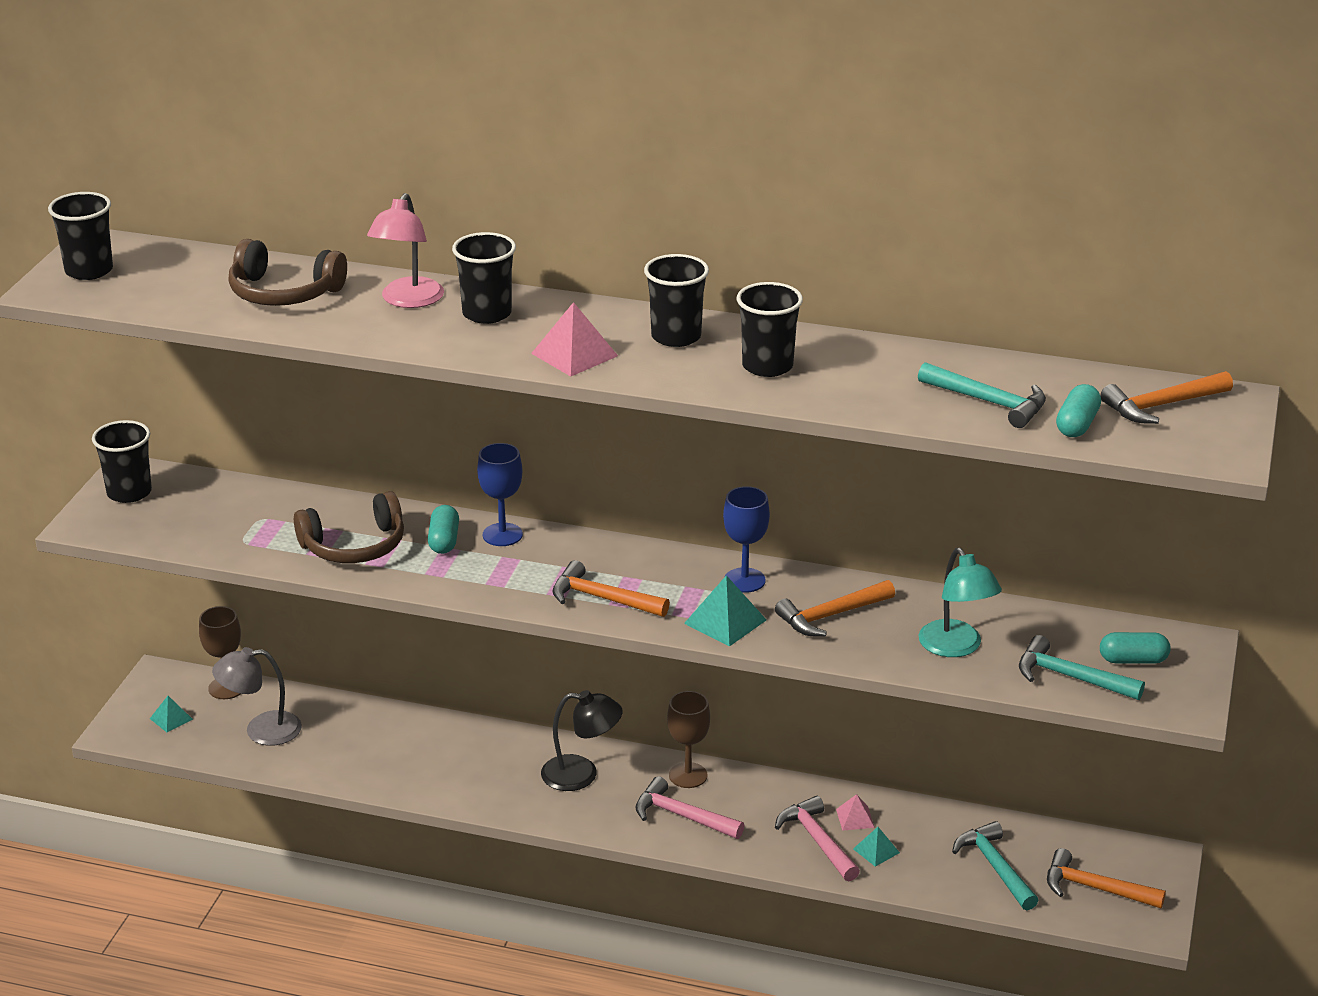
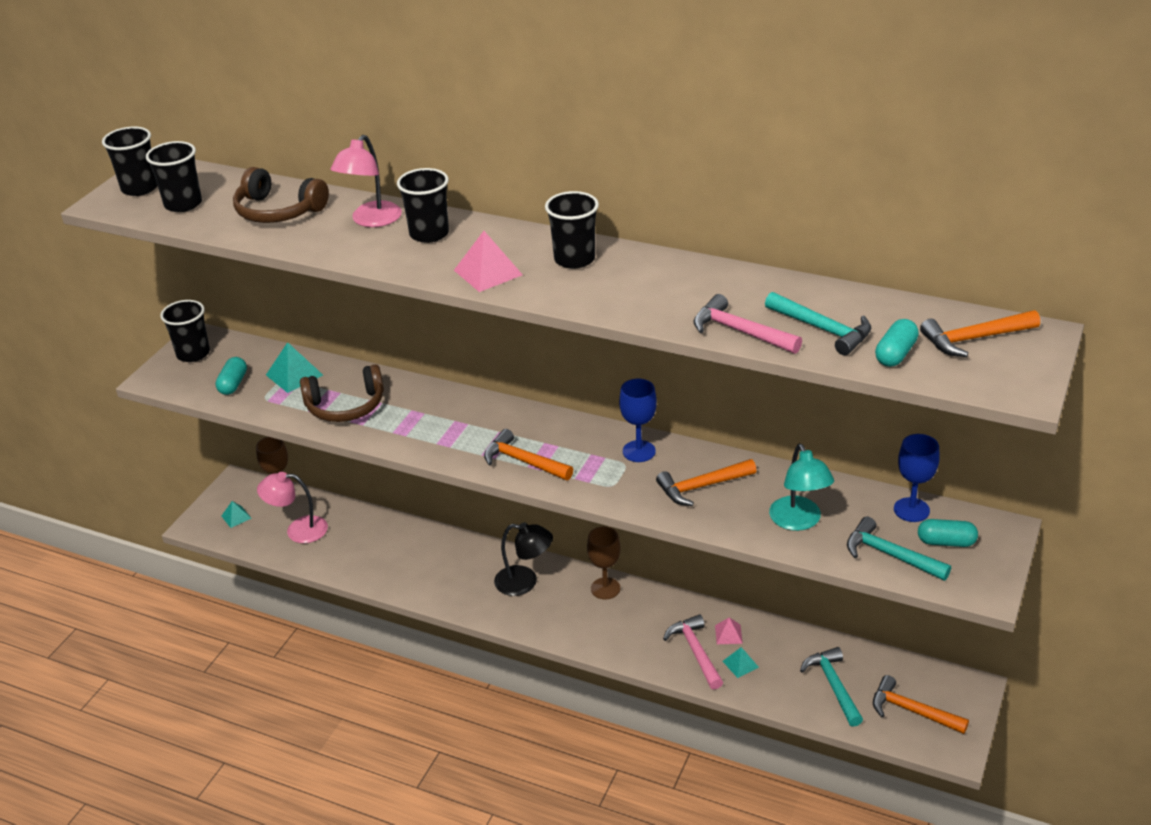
camera: 10 degrees right, 5 degrees up
grey lamp [212,647,302,746] -> pink lamp [257,472,328,543]
turquoise capsule [428,505,459,554] -> turquoise capsule moved to [215,357,247,395]
blue goblet [477,443,523,546] -> blue goblet moved to [894,434,940,522]
pink hammer [635,776,744,839] -> pink hammer moved to [693,294,802,354]
turquoise pyramid [684,575,766,647] -> turquoise pyramid moved to [266,342,323,393]
black cup [737,282,803,377] -> black cup moved to [146,141,202,212]

